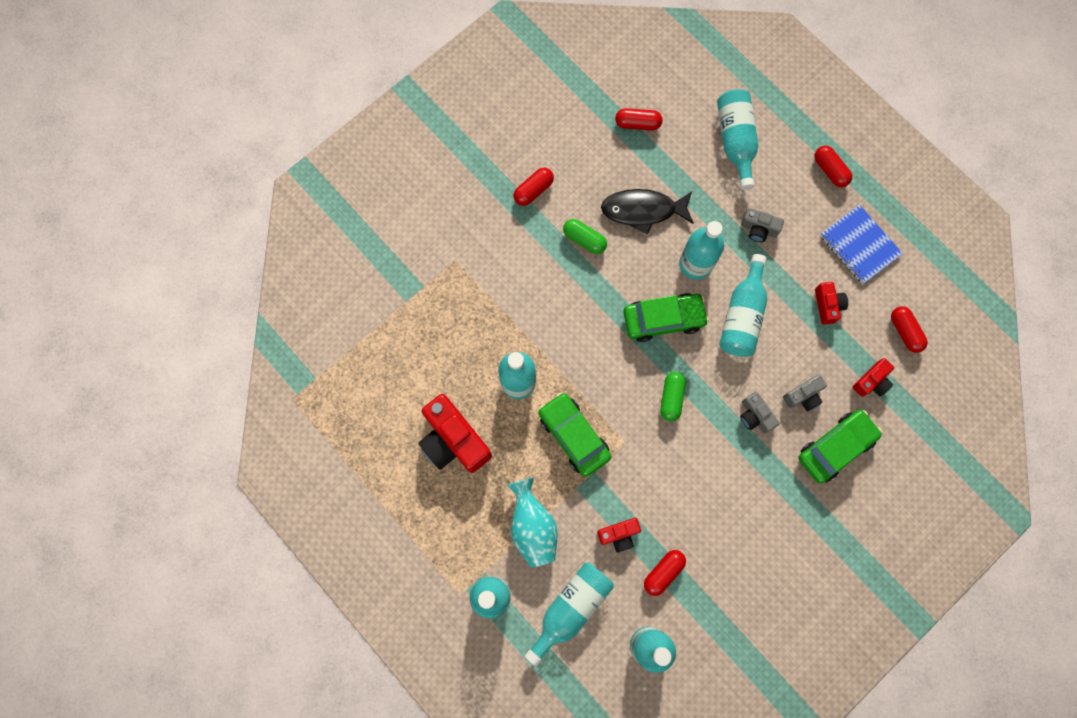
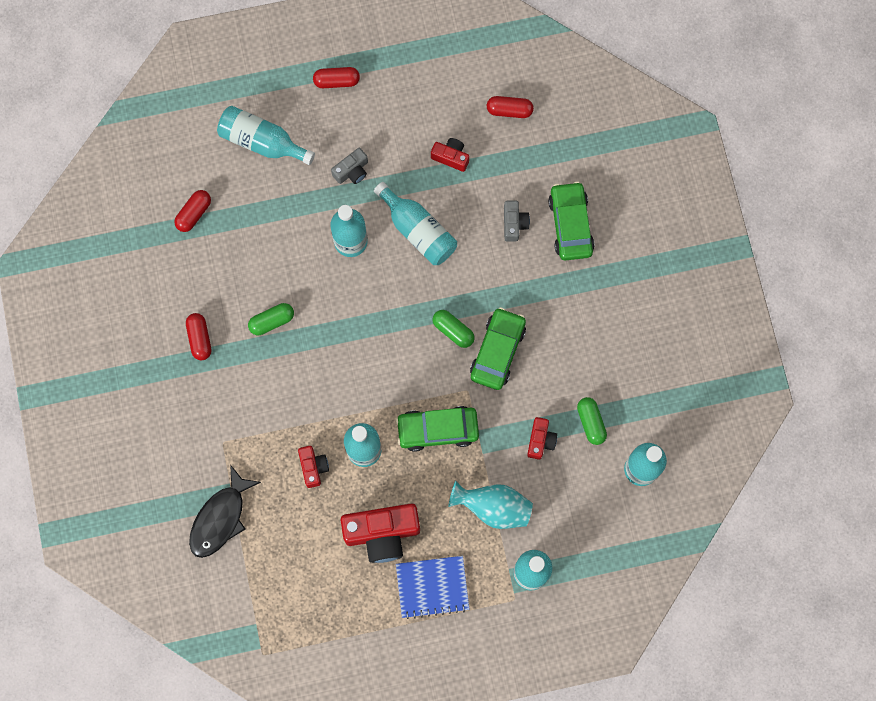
camera: 60 degrees left, 0 degrees up
turquoise bottle [525,563,614,666] -> none
black fish [601,189,694,234] -> black fish moved to [189,465,261,558]
green car [623,293,709,342] -> green car moved to [470,307,526,390]
red capsule [644,550,686,596] -> green capsule [577,397,607,445]
grey camera [740,392,780,434] -> none
blue notebook [820,205,903,284] -> blue notebook moved to [396,556,469,619]
red camera [852,358,894,397] -> red camera moved to [298,446,329,488]

